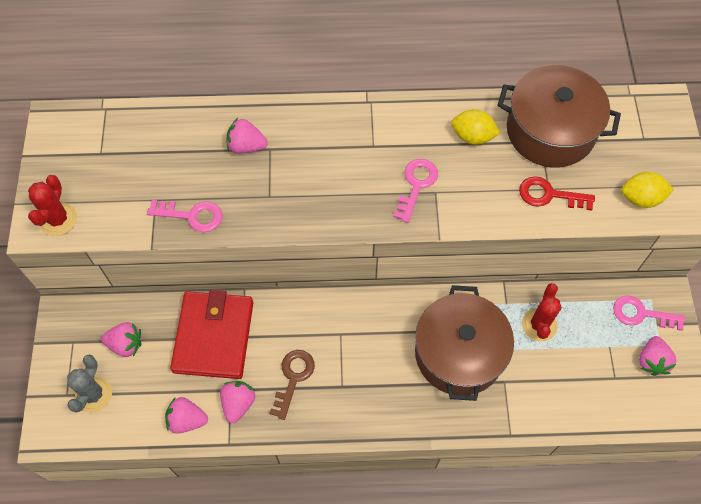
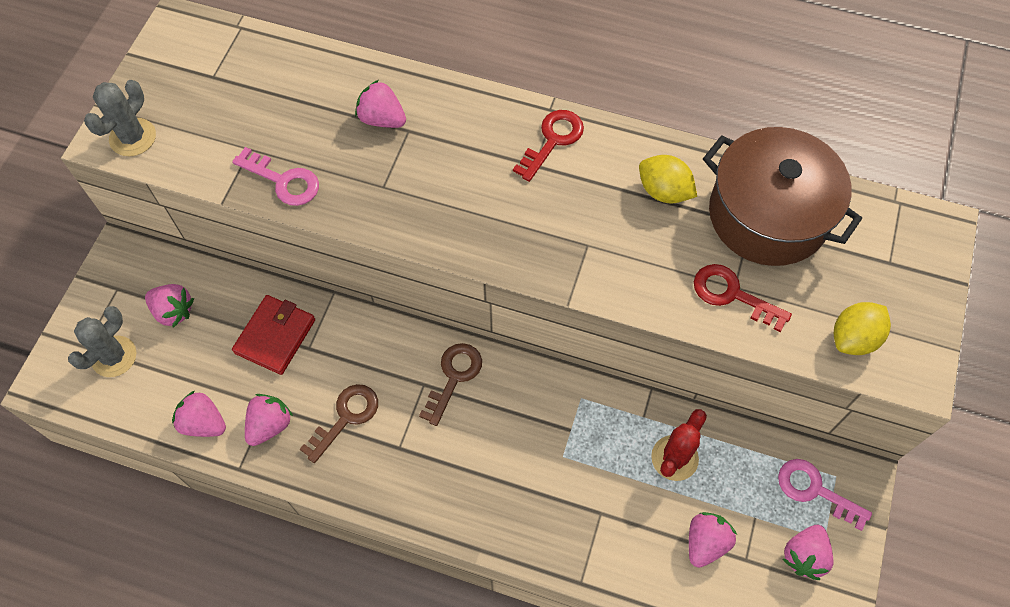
camera: 20 degrees right, 0 degrees up
red cactus [28,175,77,236] -> grey cactus [84,80,156,157]
red wallet [170,290,253,379] -> red wallet [232,295,315,375], size x0.65
pink key [393,159,438,223] -> none
brown pot [415,285,514,401] -> none
yellow lemon [621,172,674,208] -> yellow lemon turned 60 degrees counterclockwise [834,302,891,355]
none -> brown key [419,343,482,426]
none -> red key [513,110,584,182]
none -> pink strawberry [689,512,737,568]

